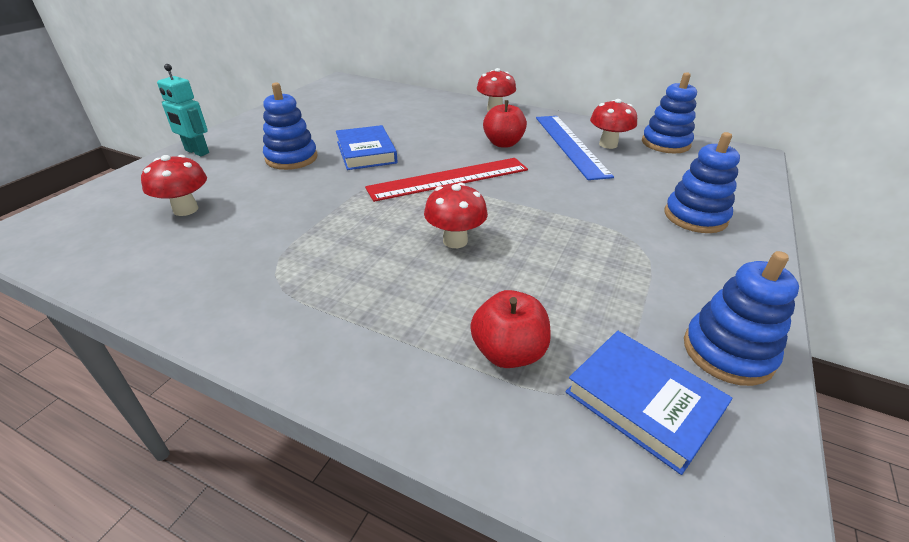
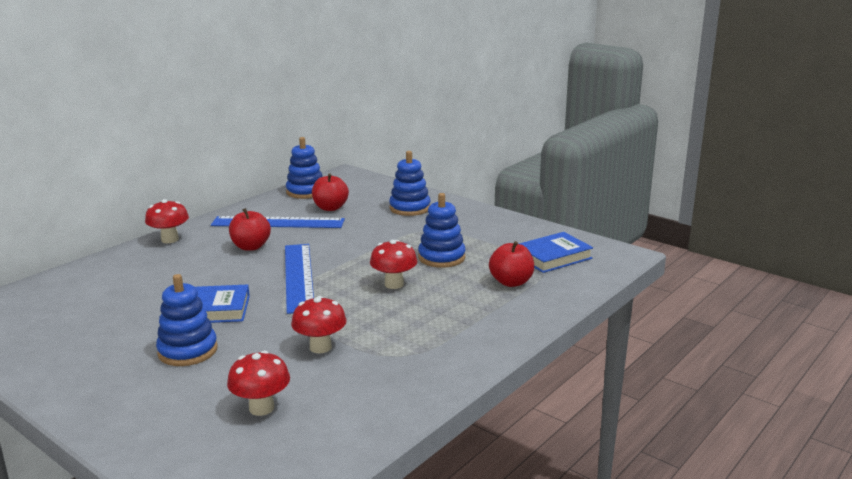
camera: 75 degrees left, 15 degrees down
turquoise robot [157,64,209,156] -> none
red ruler [365,158,528,202] -> blue ruler [285,244,314,314]
red mushroom [590,99,637,149] -> red mushroom moved to [291,296,347,353]
blue stacking toy [684,251,799,386] -> blue stacking toy moved to [418,193,466,268]
none -> red apple [312,173,349,211]

